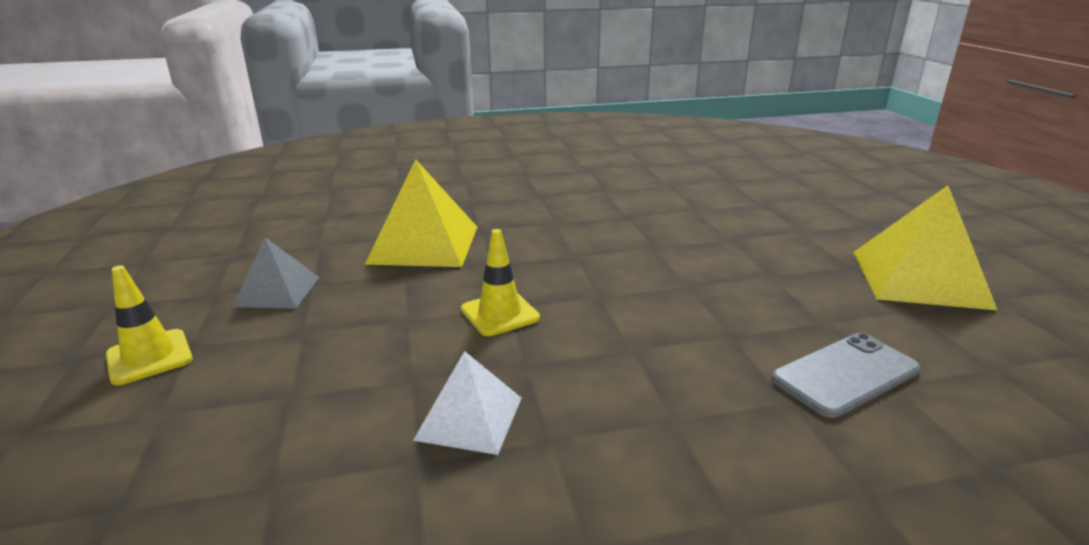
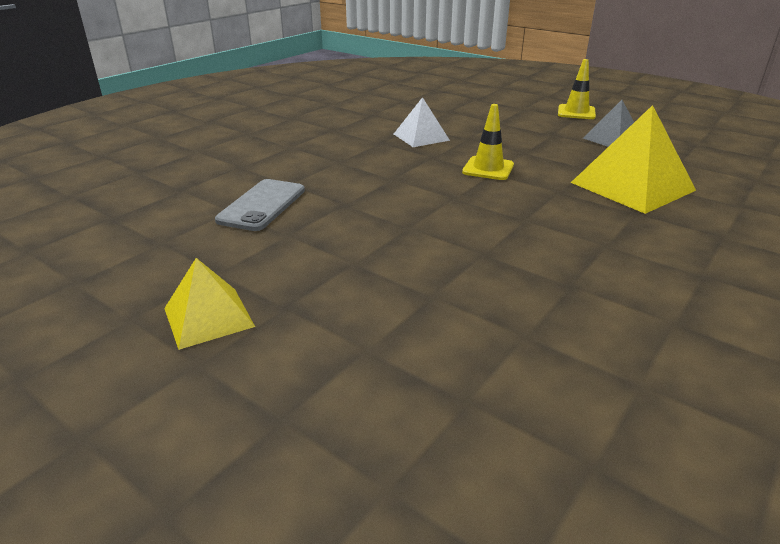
camera: 140 degrees right, 5 degrees up
yellow pyramid [854,185,998,311] -> yellow pyramid [164,258,255,350], size x0.59

